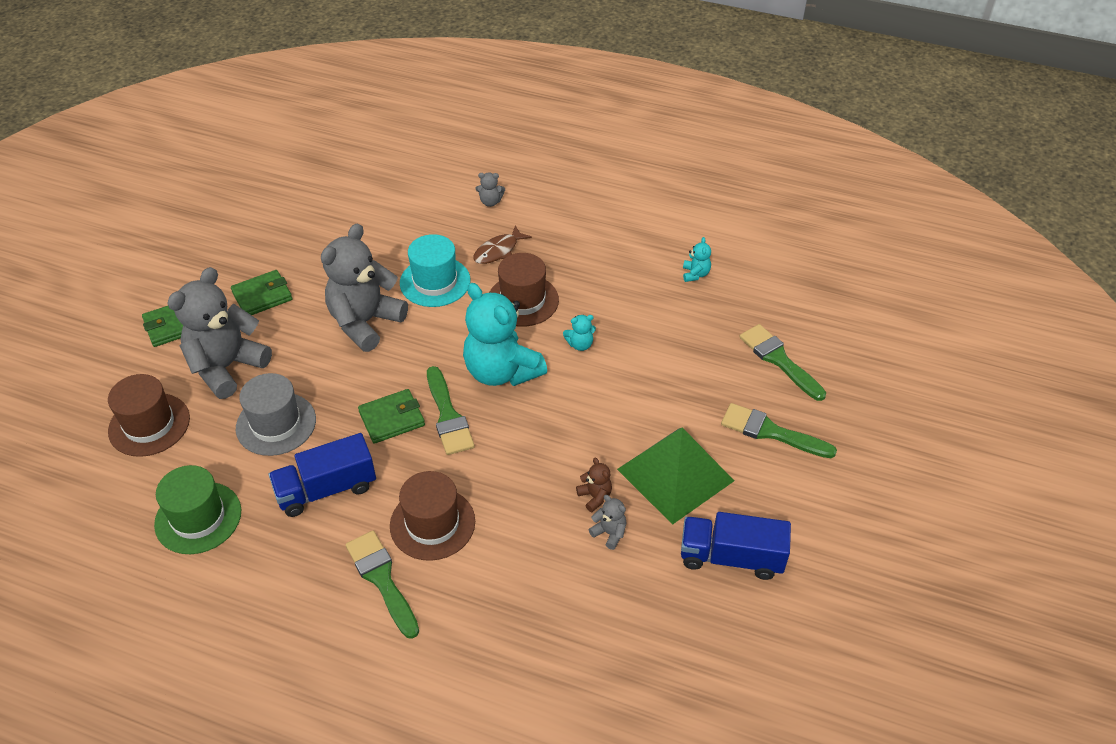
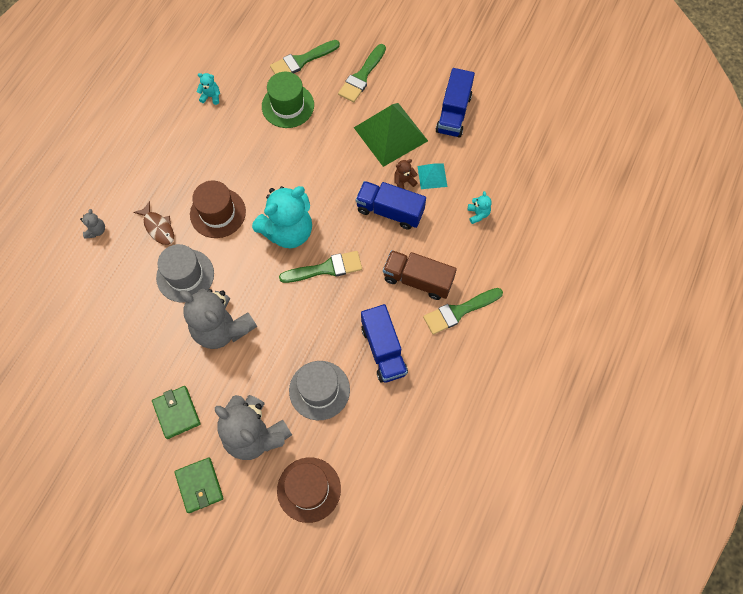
camera: 85 degrees left, 20 degrees up
green hat [154,465,241,554] -> green hat moved to [262,72,314,128]
green wallet [358,389,425,444] -> none
brown hat [390,471,475,561] -> brown truck [383,250,457,300]
turquoise hat [400,234,470,307] -> grey hat [156,244,214,303]
turquoise teddy bear [563,315,596,351] -> turquoise teddy bear moved to [468,191,492,224]
grey teddy bear [589,495,626,550] -> turquoise pyramid [418,163,447,189]
none -> blue truck [356,181,426,230]

